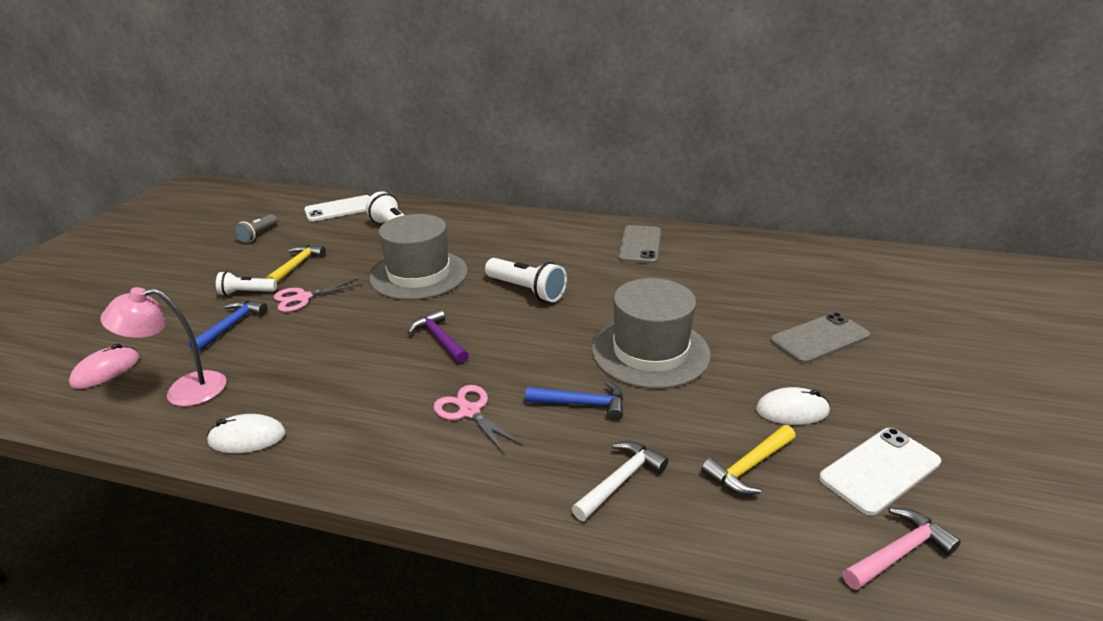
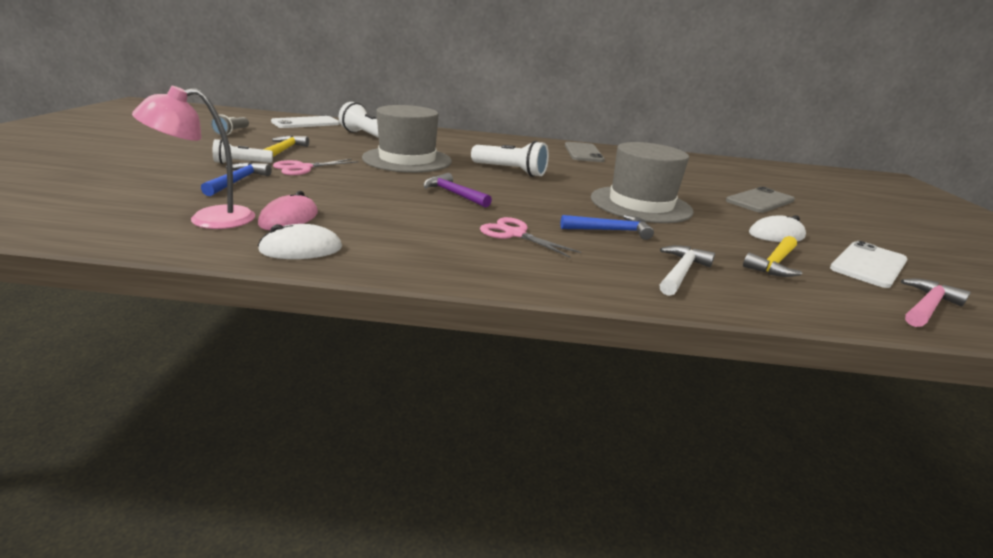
camera: 15 degrees left, 5 degrees down
pink mouse [69,344,140,389] -> pink mouse moved to [258,191,318,230]

